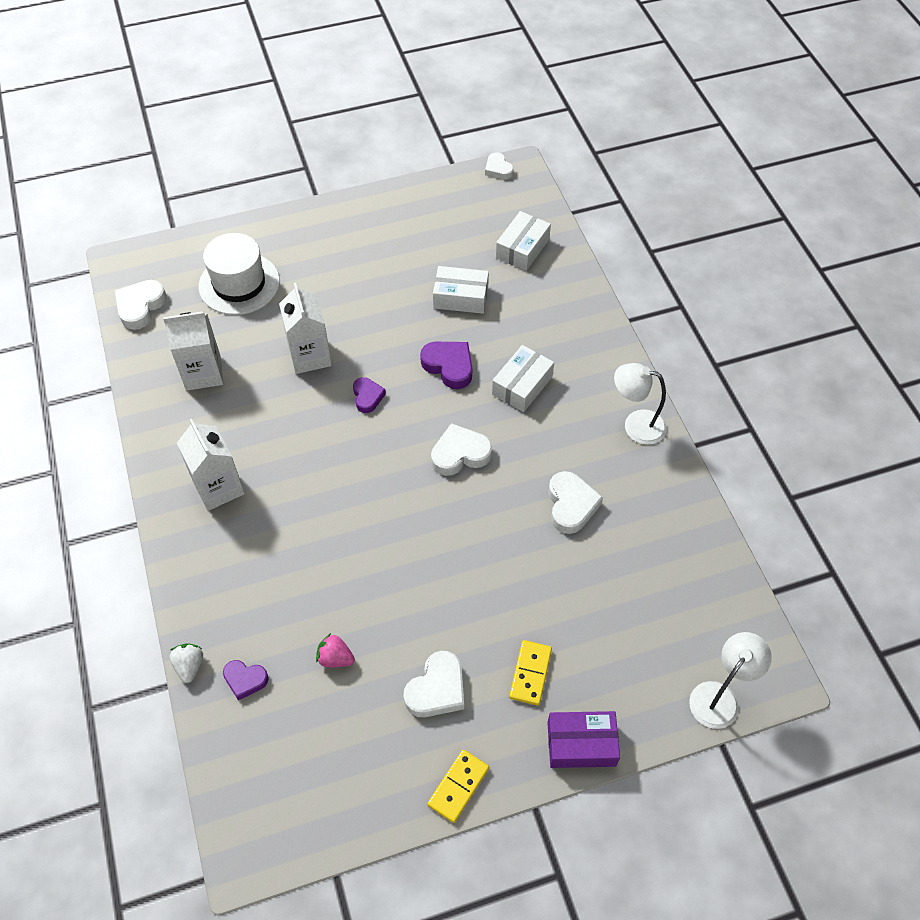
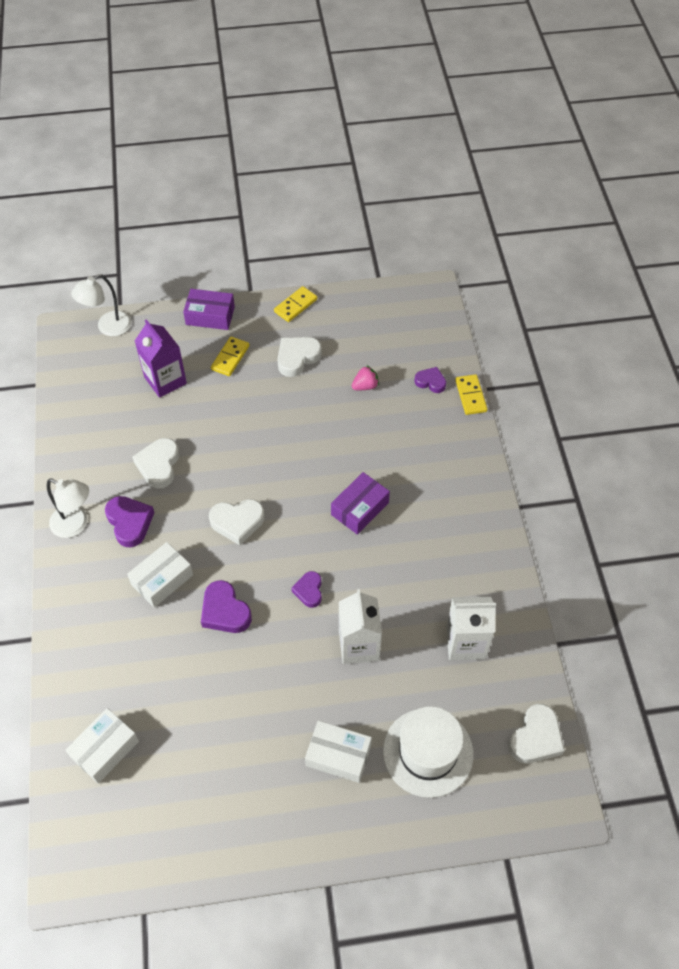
camera: 170 degrees left, 0 degrees up
white strawberry [169,643,203,683] -> yellow domino [455,374,487,415]
white carton [177,419,245,511] -> none
pink strawberry [316,633,355,667] -> pink strawberry turned 60 degrees counterclockwise [352,365,379,390]
white box [433,266,489,314] -> white box moved to [305,721,372,783]
white heart [485,152,514,180] -> none
none -> purple heart [105,496,154,548]
none -> purple carton [135,319,187,398]
none -> purple box [331,472,390,535]

